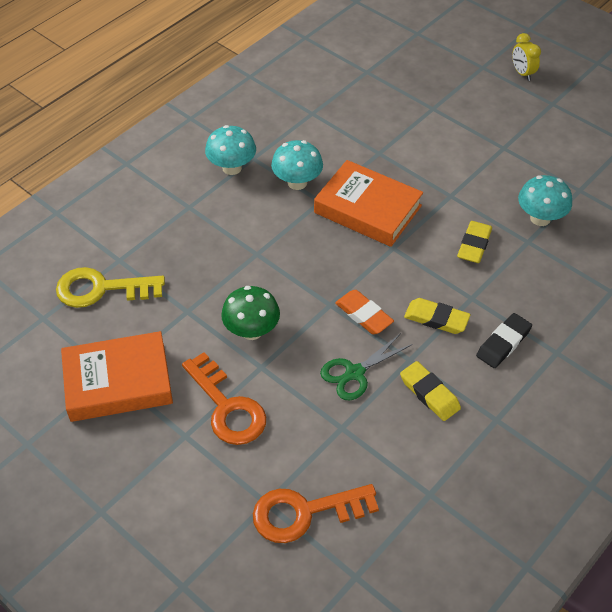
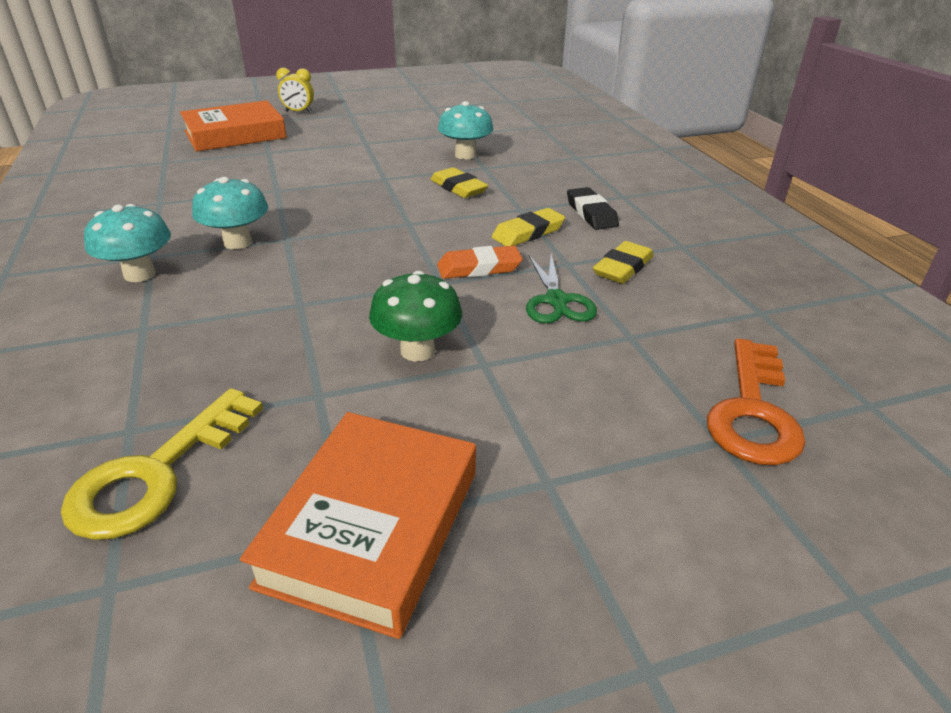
camera: 60 degrees left, 15 degrees down
orange key [182,352,266,445] -> none
orange book [314,160,423,247] -> orange book moved to [180,100,287,152]
yellow eraser [400,361,461,421] -> yellow eraser turned 45 degrees counterclockwise [593,241,654,284]

